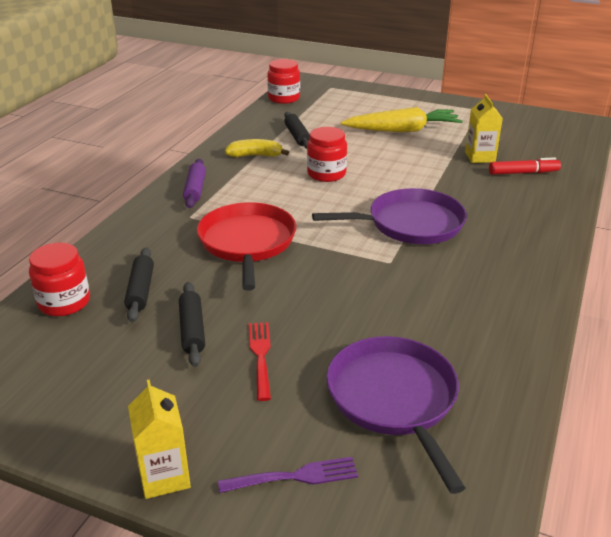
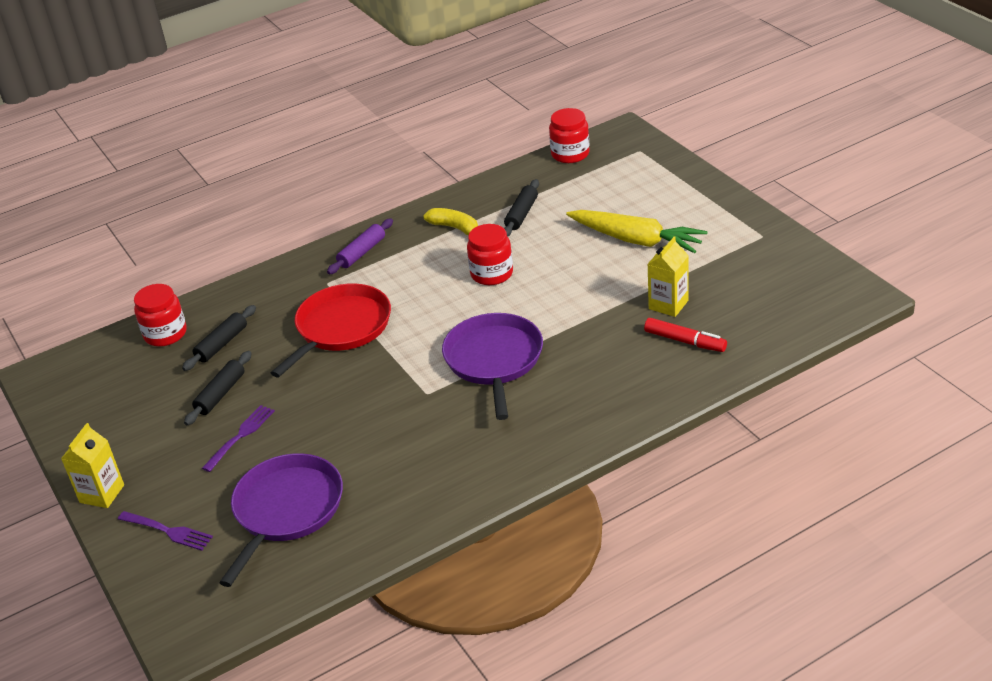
camera: 40 degrees right, 5 degrees up
red fork [249,322,271,401] -> purple fork [202,405,275,472]
purple pan [312,188,467,244] -> purple pan turned 120 degrees counterclockwise [442,313,543,420]

